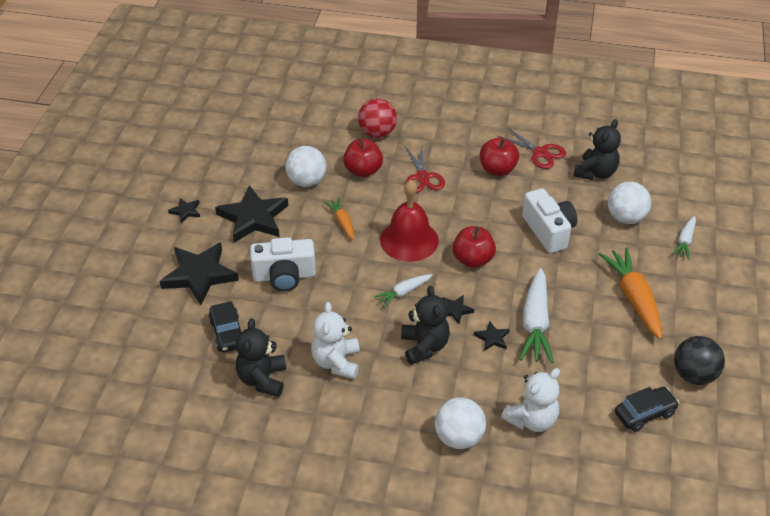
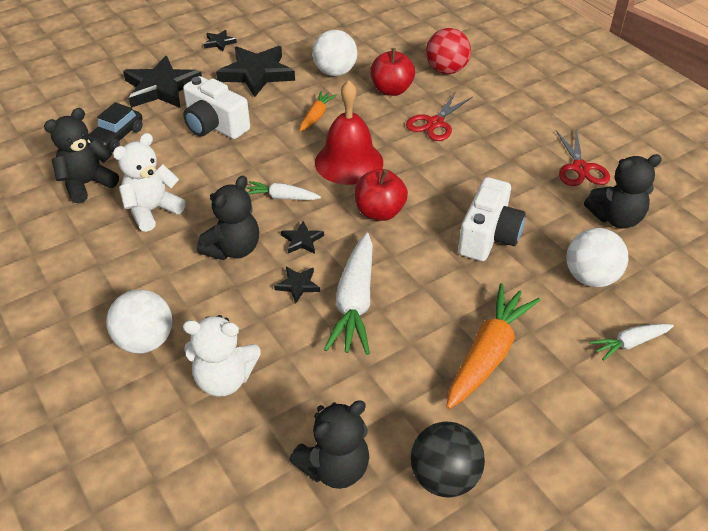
camera: 45 degrees right, 0 degrees up
red apple [480,137,519,176] -> none
white carrot [519,268,554,363] -> white carrot turned 45 degrees counterclockwise [324,233,373,355]
black car [615,387,679,432] -> black teddy bear [289,400,369,489]

